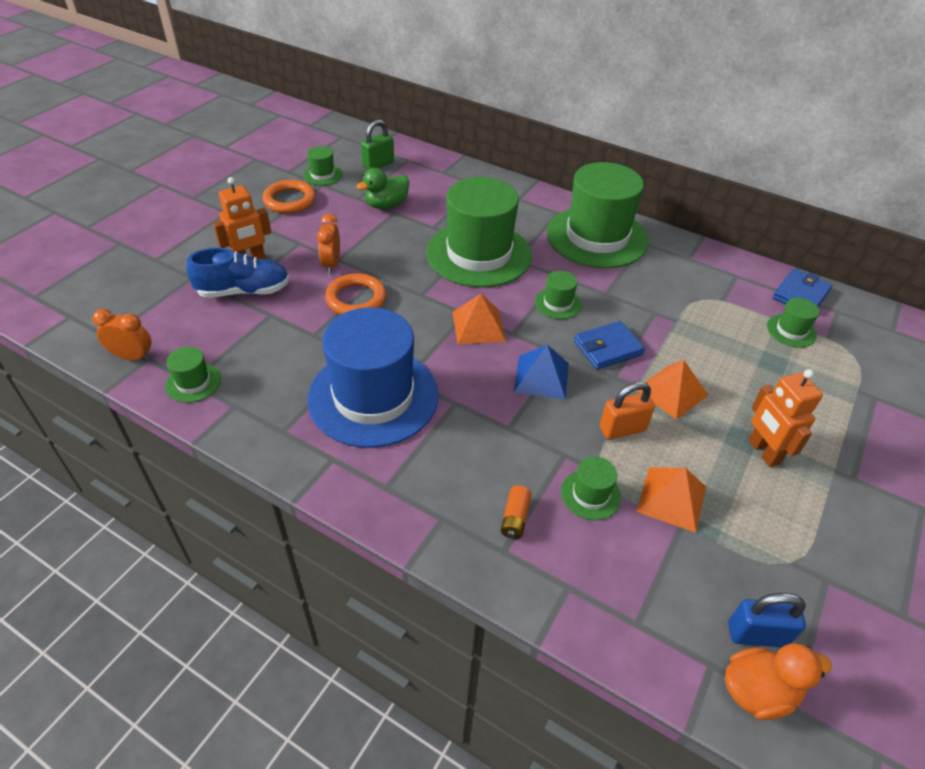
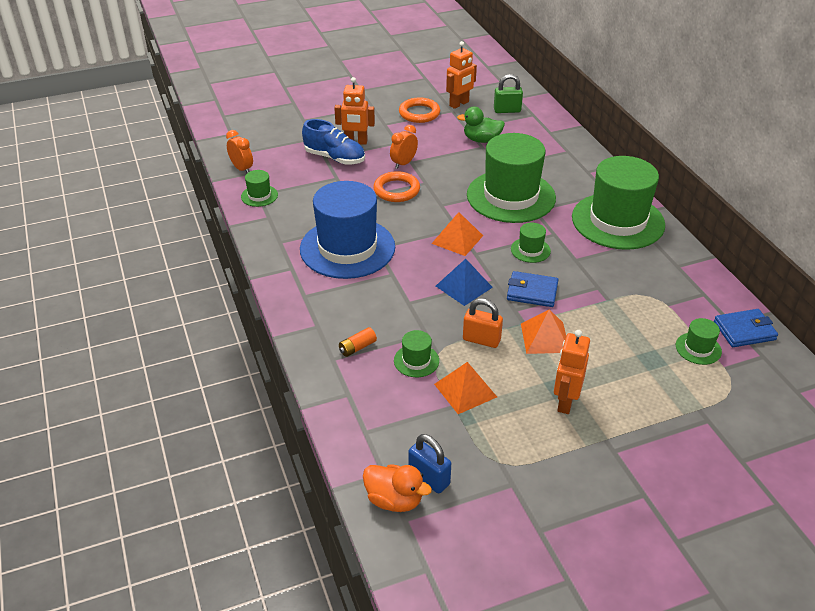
camera: 40 degrees right, 5 degrees down
green hat [303,146,342,185] -> orange robot [446,41,477,109]

